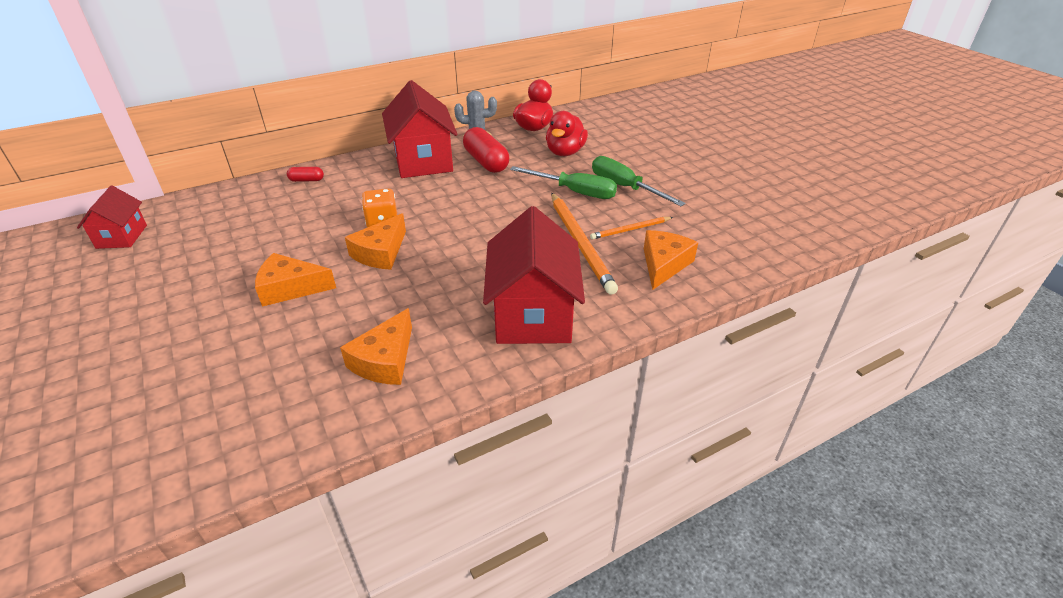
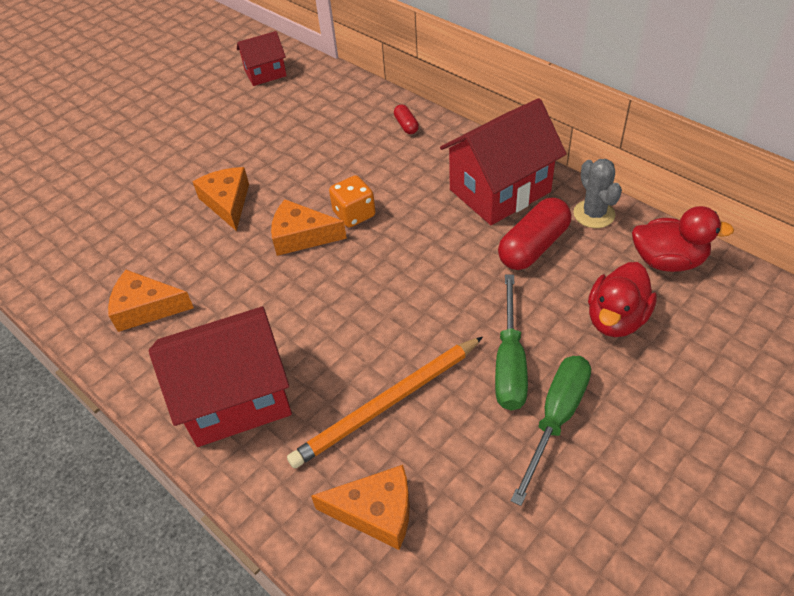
camera: 75 degrees right, 10 degrees up
red duck [546,111,588,156] -> red duck turned 60 degrees counterclockwise [588,262,657,337]
orange pencil [590,217,673,240] -> none

